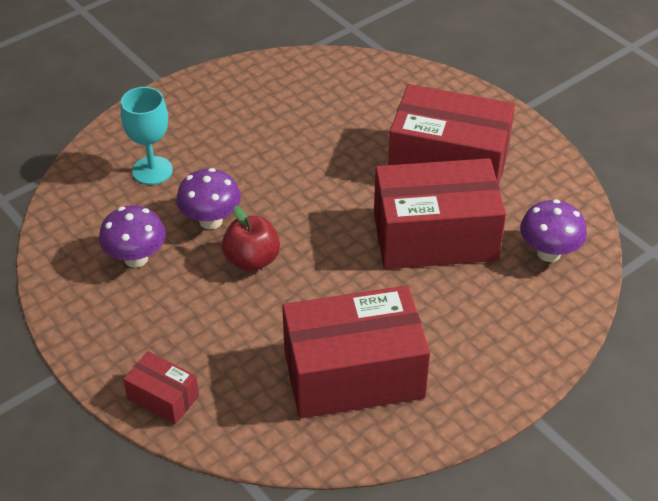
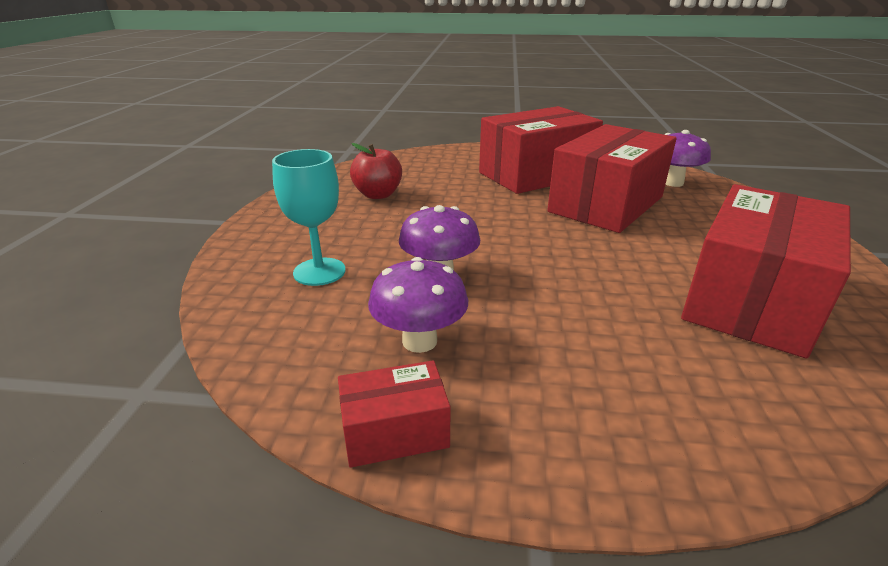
camera: 45 degrees left, 15 degrees down
red box [123,351,199,424] -> red box moved to [338,360,451,468]
red apple [222,206,280,272] -> red apple moved to [350,143,402,199]

